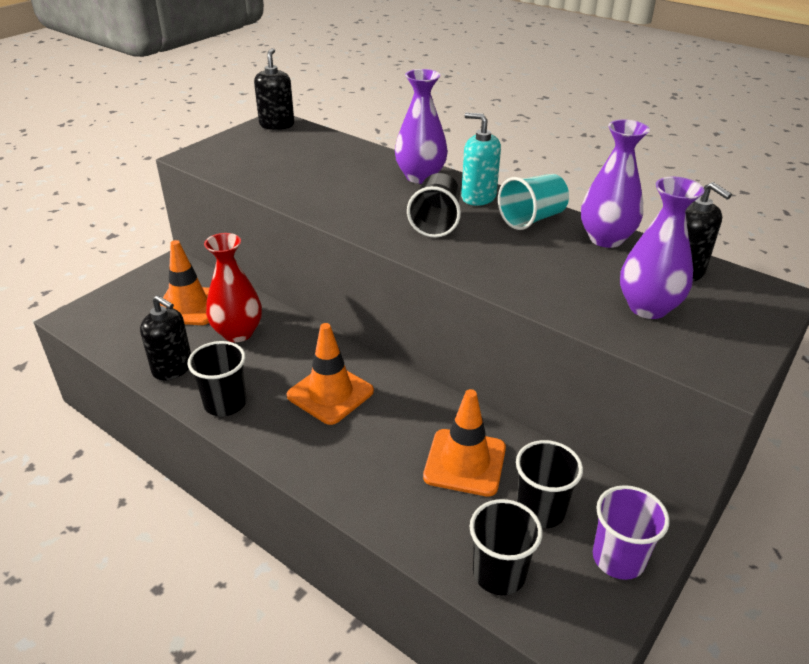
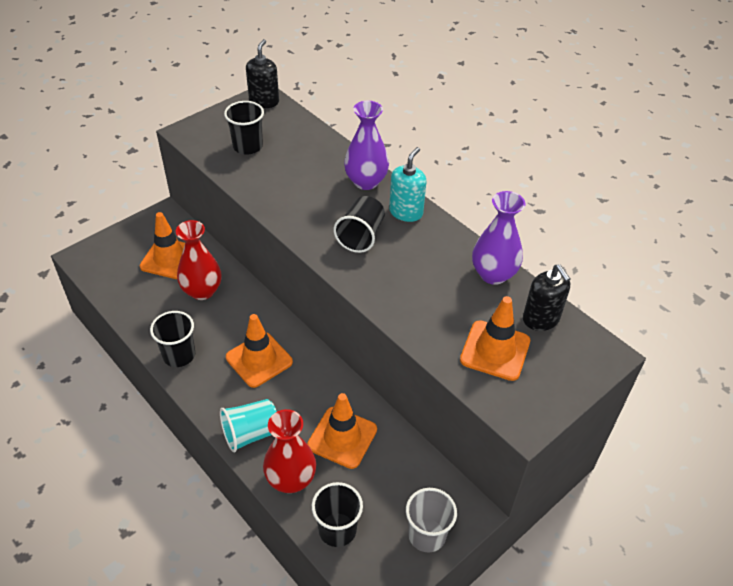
camera: 10 degrees right, 10 degrees up
black soap dispenser [140,295,191,381] -> none
turquoise soap dispenser [461,113,501,206] -> turquoise soap dispenser turned 75 degrees clockwise [389,147,426,222]
turquoise cup [498,174,569,230] -> turquoise cup moved to [220,399,277,452]
black cup [516,440,583,528] -> black cup moved to [224,101,264,154]
purple cup [593,485,670,580] -> grey cup [406,488,457,552]
purple vase [620,177,704,319] -> orange traffic cone [460,296,530,381]
none -> red vase [263,409,316,493]

